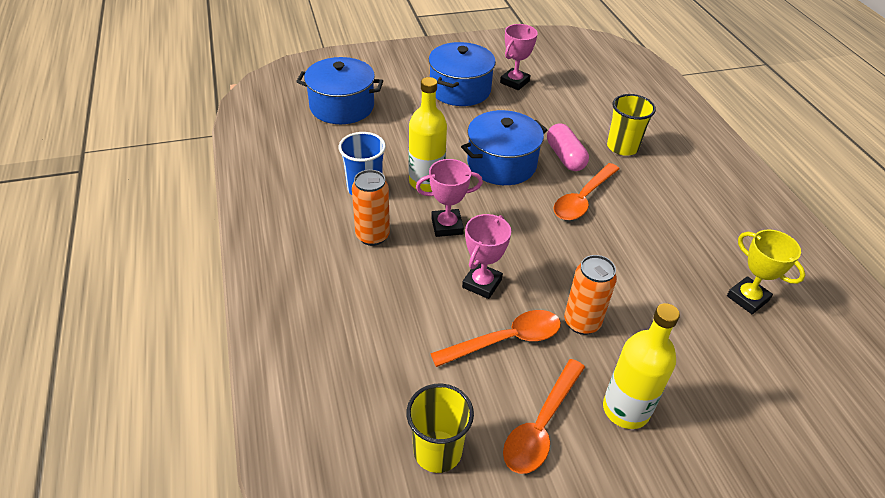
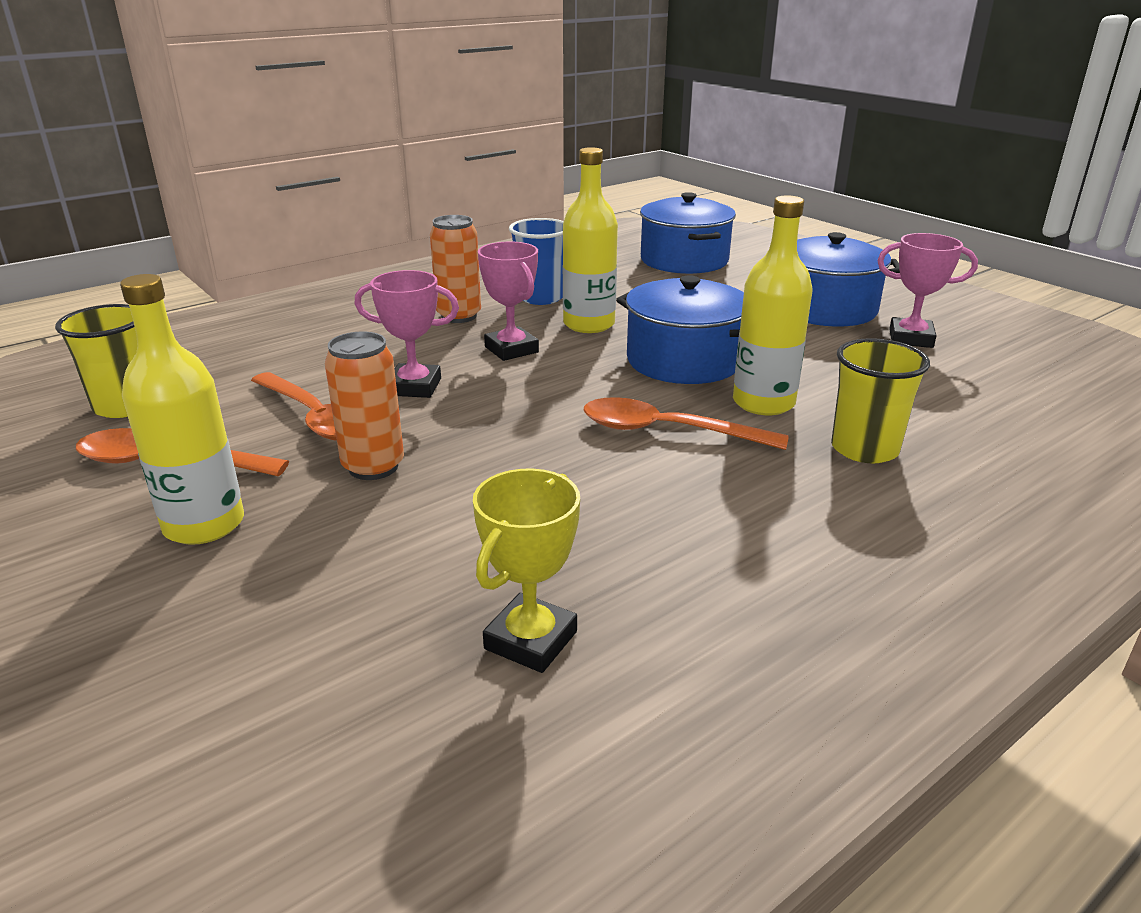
camera: 70 degrees right, 15 degrees down
pink capsule [547,123,589,171] -> yellow bottle [733,195,813,415]

